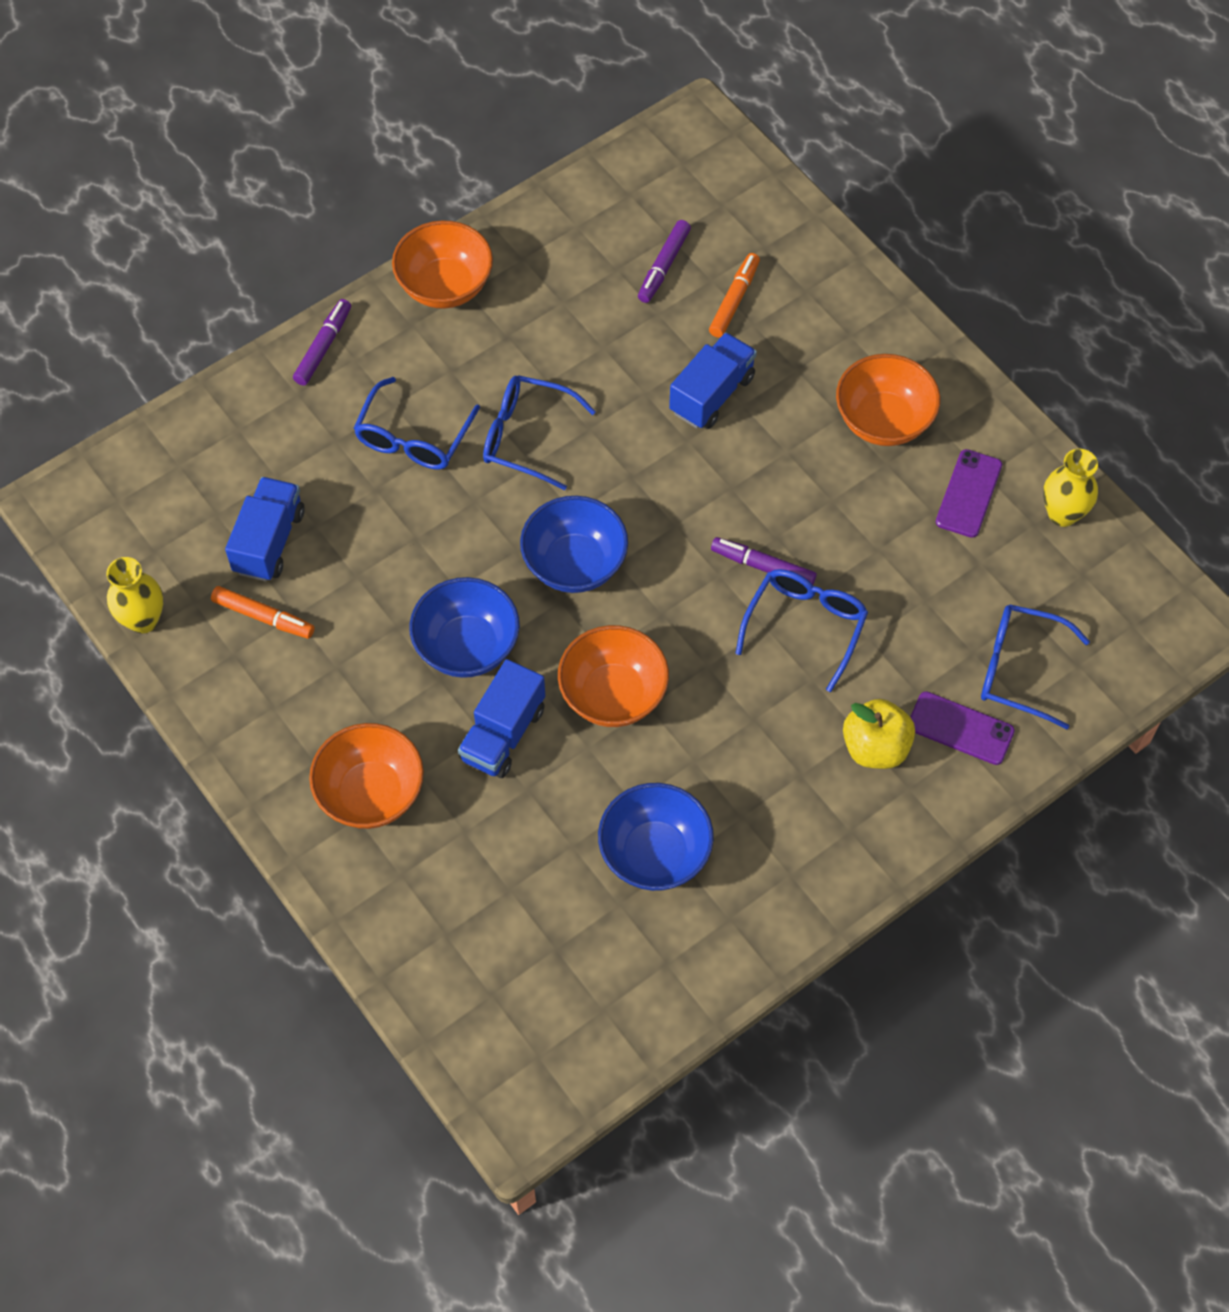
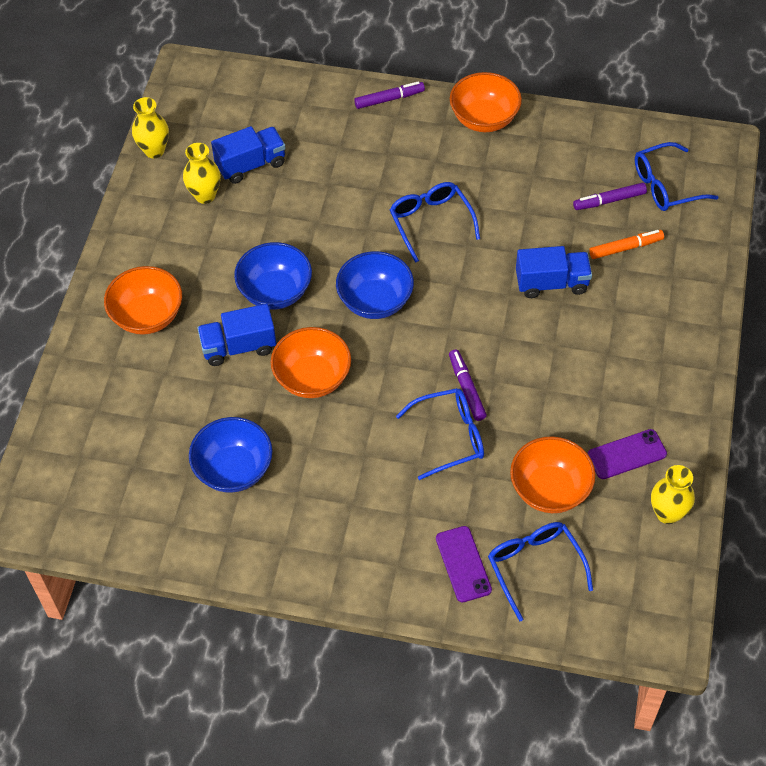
camera: 50 degrees right, 5 degrees down
orange marker [211,586,315,639] -> yellow vase [183,143,221,204]
blue glasses [353,377,480,470] -> blue glasses moved to [635,142,719,211]
orange bowl [836,354,940,446] -> orange bowl moved to [510,436,595,513]
yellow apple [843,699,915,769] -> none

